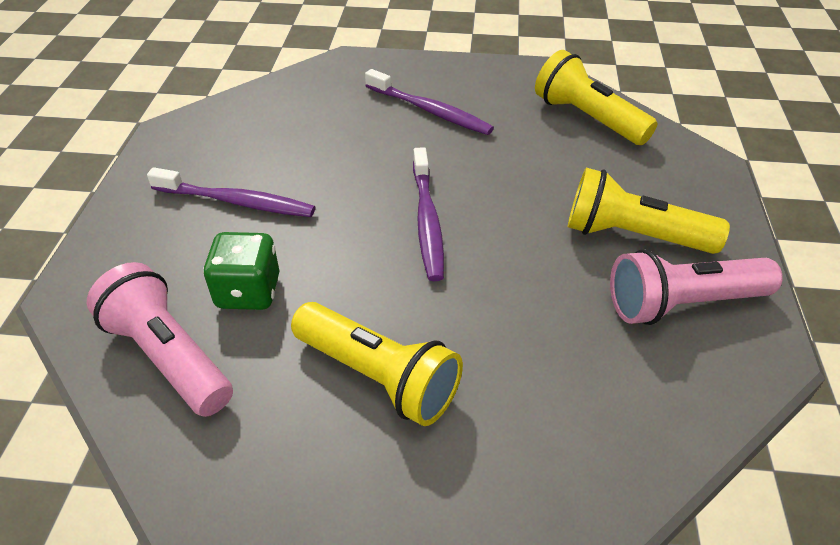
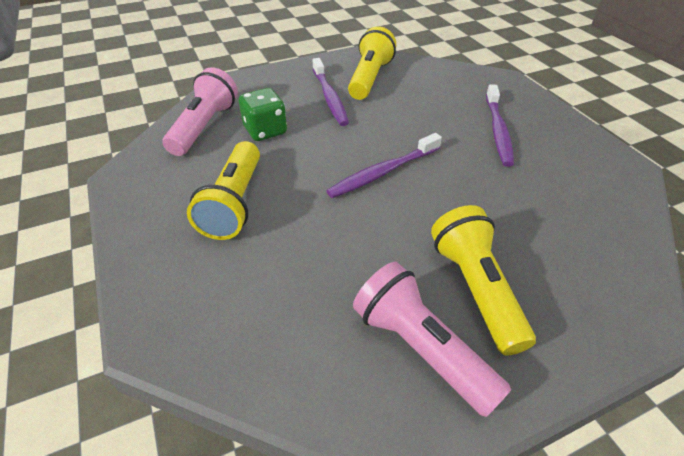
camera: 60 degrees right, 0 degrees up
yellow flashlight [535,50,657,145] -> yellow flashlight moved to [348,27,396,100]

